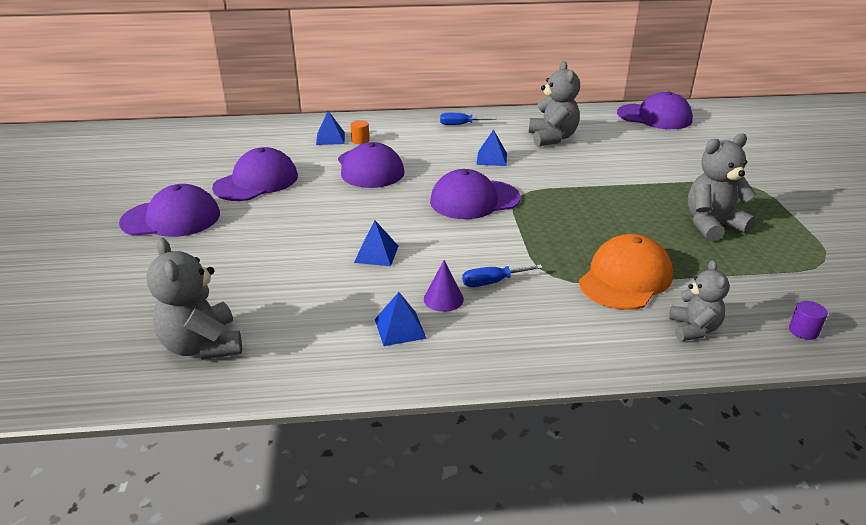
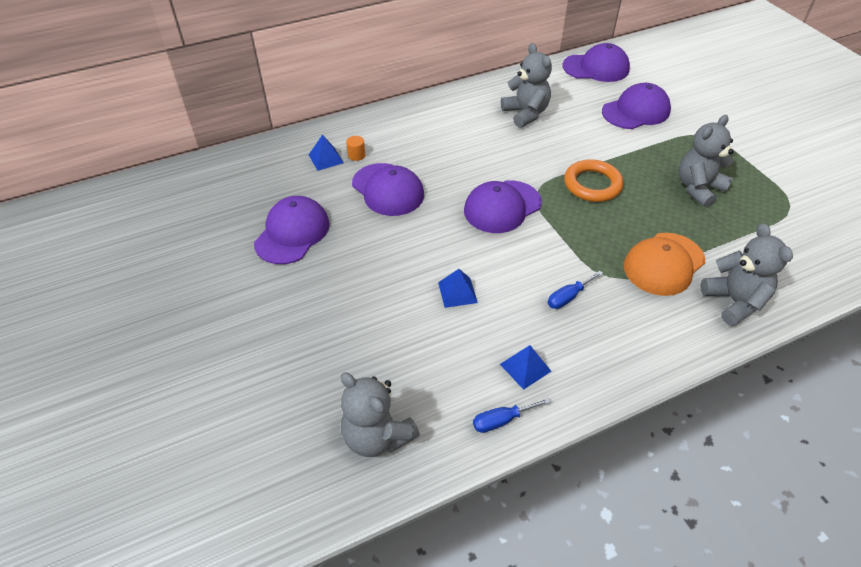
camera: 20 degrees left, 15 degrees up
purple cap [119,184,220,237] -> purple cap moved to [602,83,671,129]
purple cone [424,260,464,312] -> none
blue screwdriver [440,113,497,125] -> blue screwdriver moved to [473,398,551,433]
blue pyramid [476,129,507,166] -> none
orange cap [579,234,673,310] -> orange cap turned 150 degrees counterclockwise [624,233,705,296]
grey teddy bear [669,260,730,341] -> grey teddy bear [700,223,793,326], size x1.55
purple cylinder [789,301,828,340] -> none
none -> orange ring [564,159,623,202]

